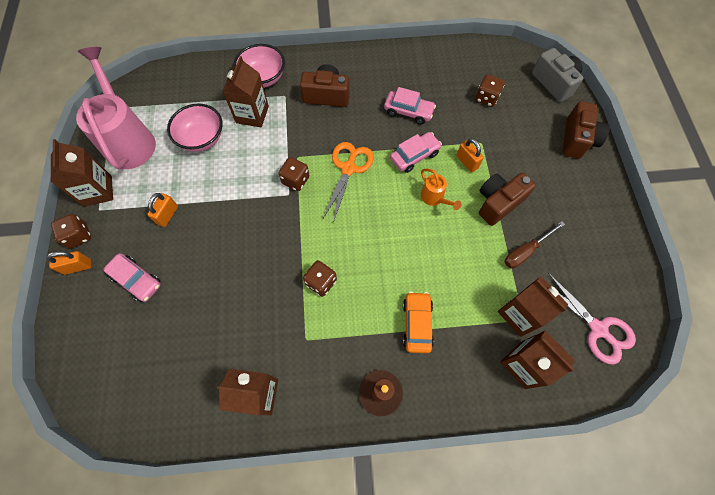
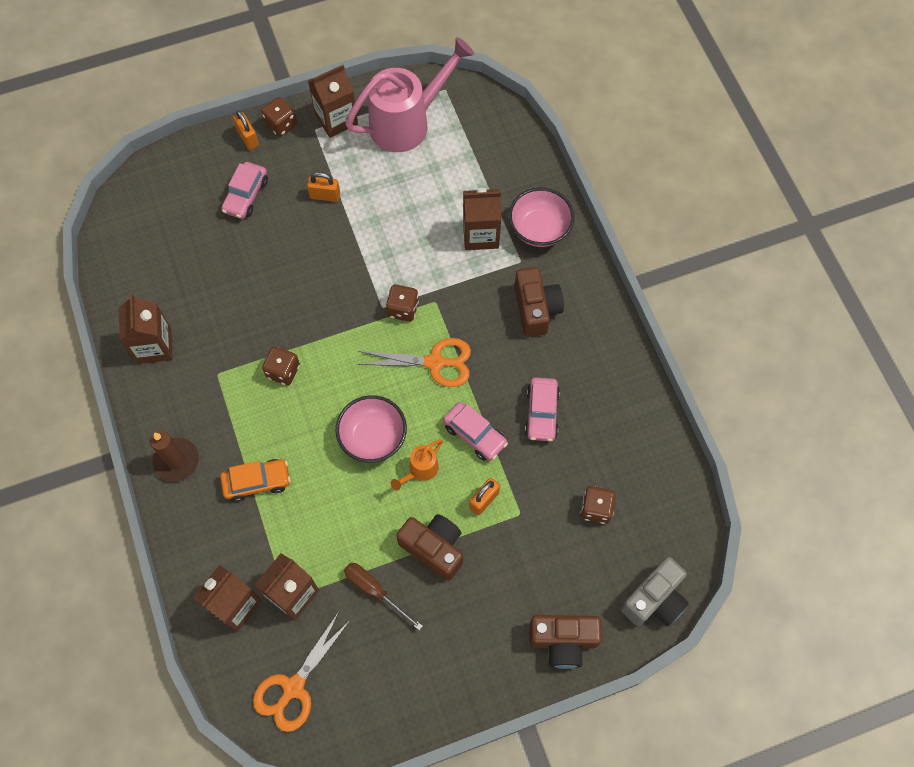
camera: 75 degrees right, 0 degrees up
pink bowl [167,104,222,152] -> pink bowl moved to [335,395,407,463]
pink scissors [548,273,636,365] -> orange scissors [253,612,351,732]

